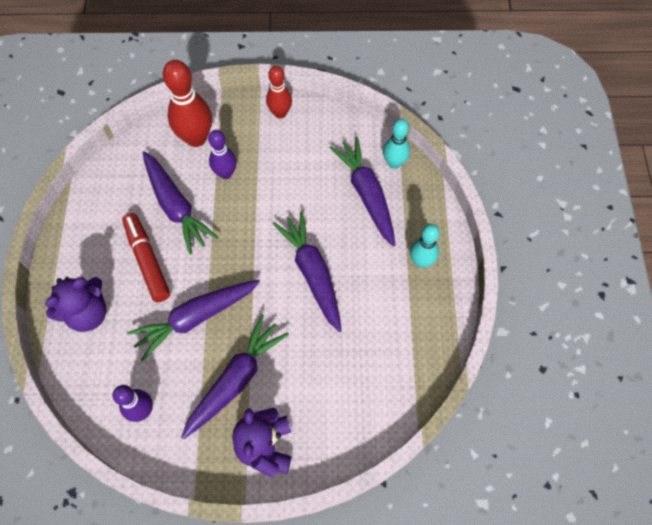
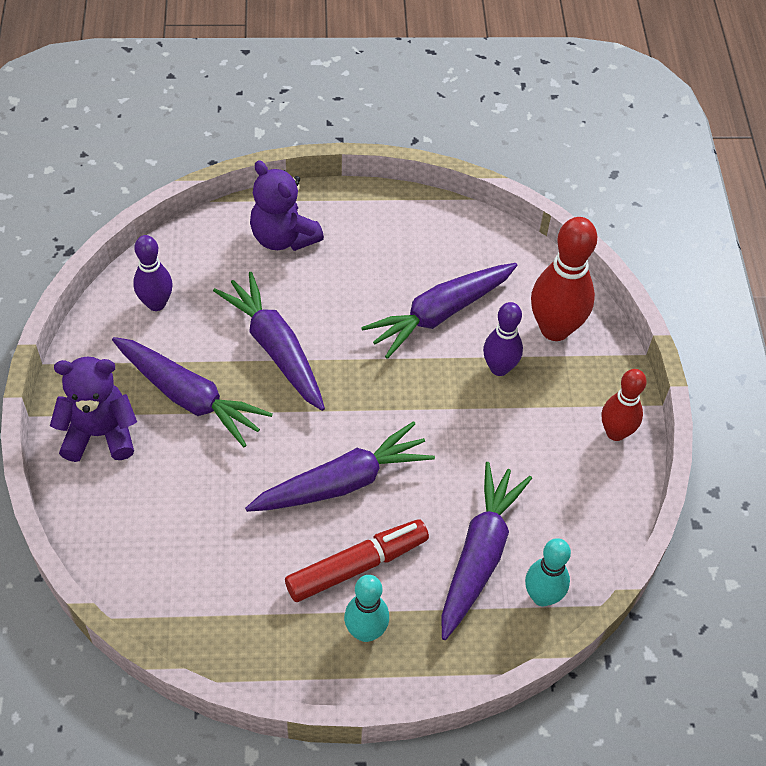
camera: 85 degrees right, 10 degrees down
red marker [122,213,170,302] -> red marker moved to [285,519,429,602]
purple carrot [330,137,396,247] -> purple carrot turned 45 degrees counterclockwise [441,462,532,640]

